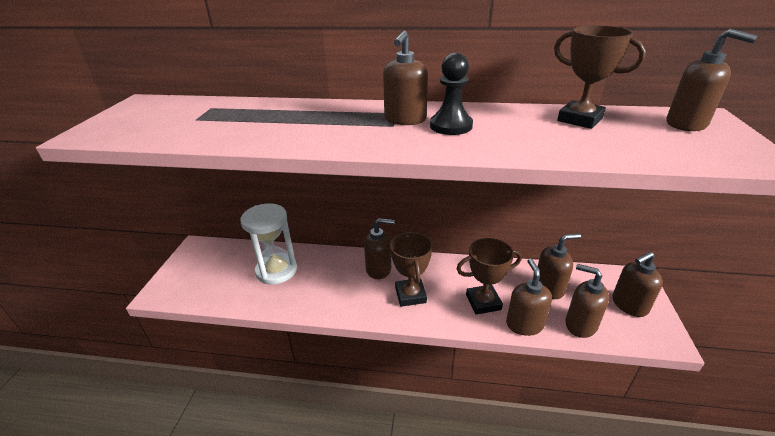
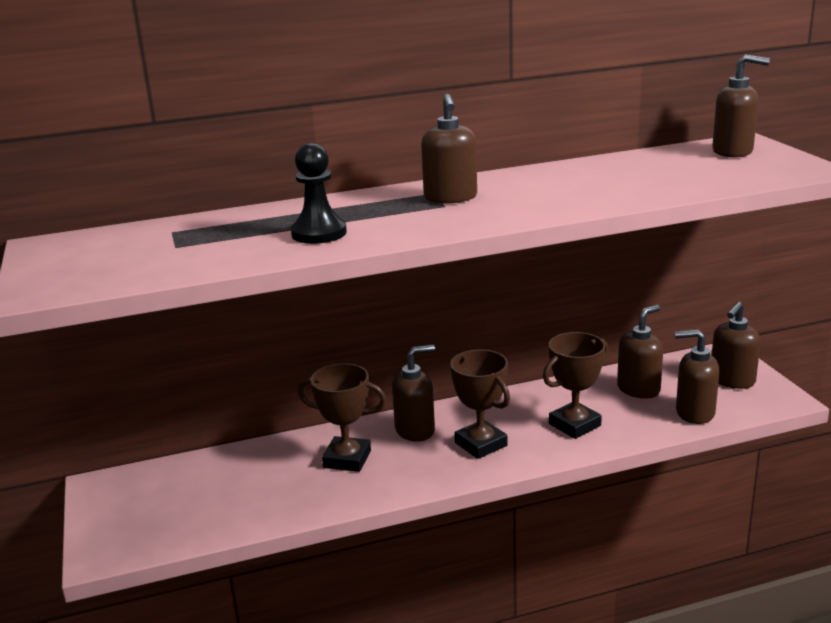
camera: 25 degrees left, 10 degrees down
white hourglass [240,203,297,284] -> none
black pawn [430,53,473,135] -> black pawn moved to [291,143,347,244]
brown soap dispenser [506,258,552,336] -> none
brown trophy [554,25,646,129] -> brown trophy moved to [298,363,386,472]

